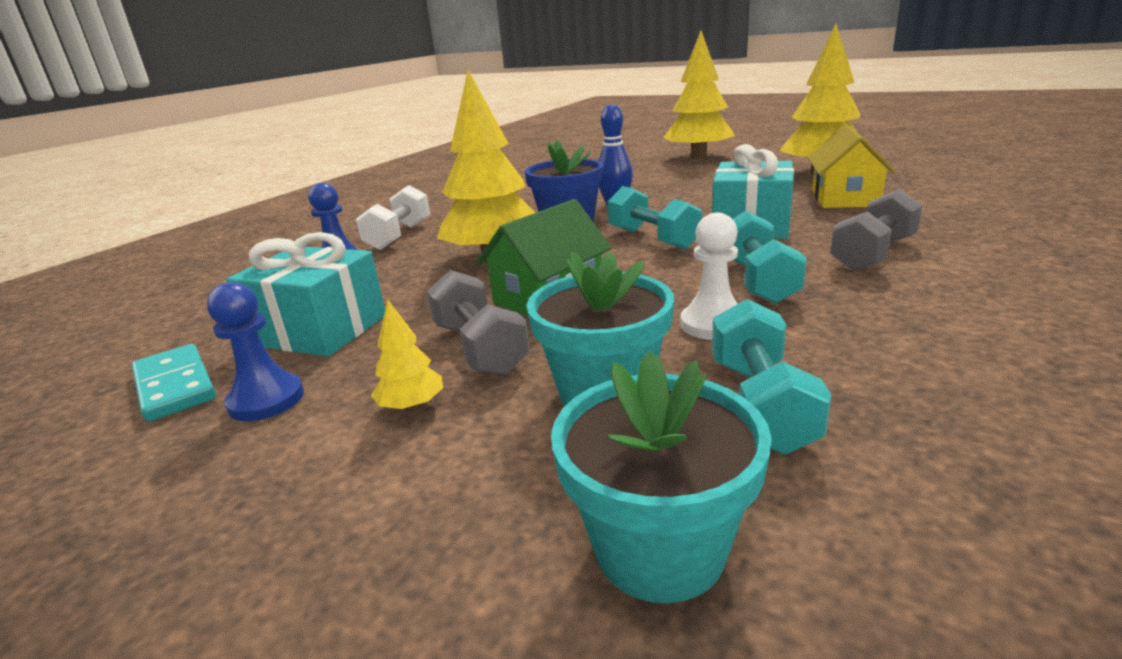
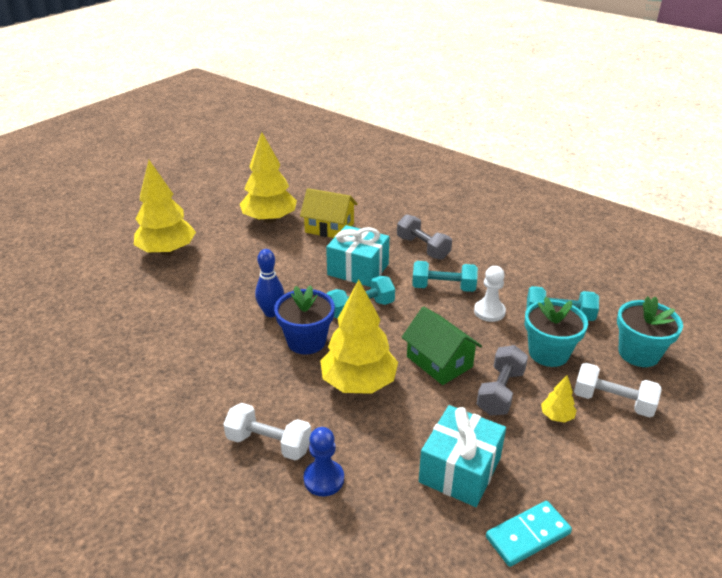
camera: 85 degrees left, 10 degrees up
blue pawn [207,282,304,421] -> none
grey dumbbell [427,270,530,376] -> grey dumbbell turned 45 degrees counterclockwise [477,345,528,416]
none -> white dumbbell [574,363,661,418]

